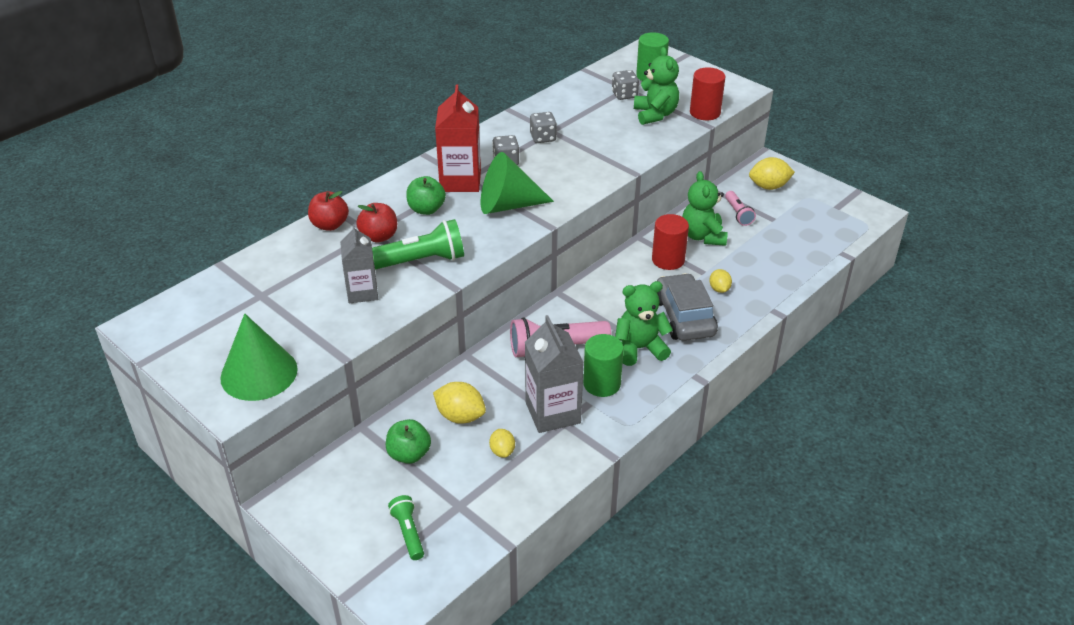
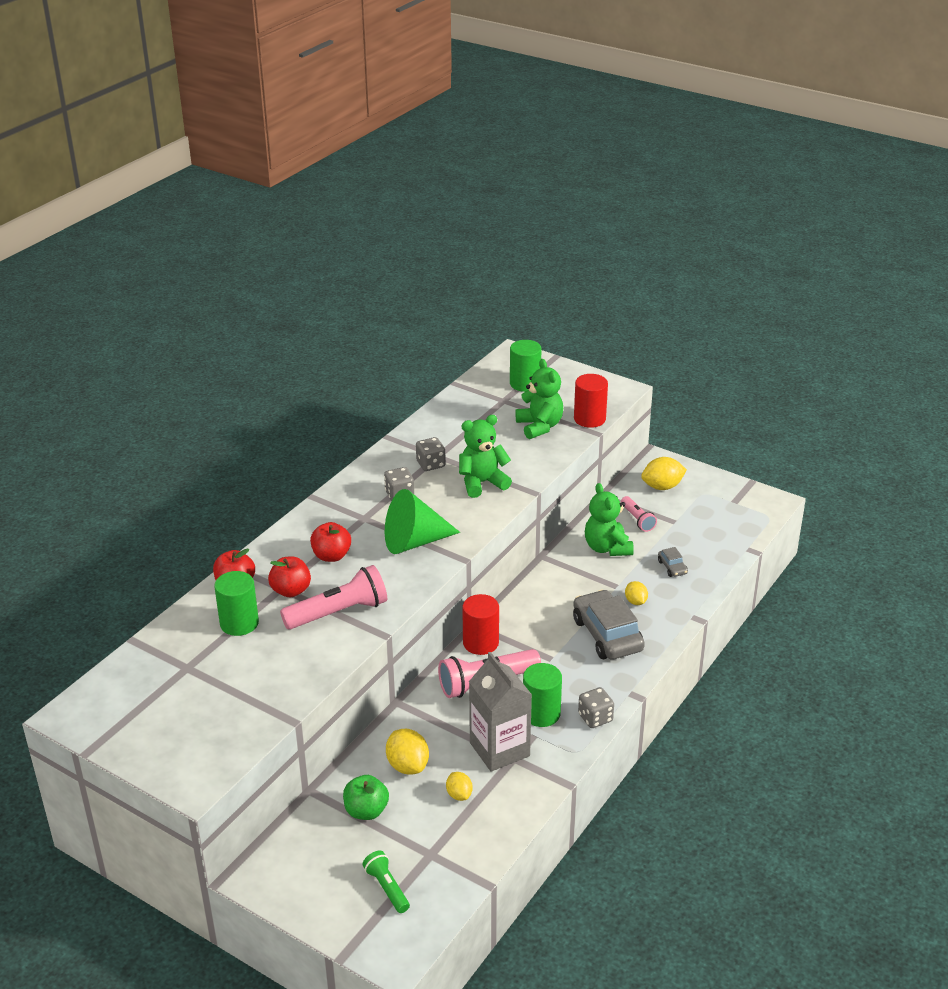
camera: 10 degrees left, 5 degrees down
green cone [220,314,298,401] -> none
grey carton [340,224,378,303] -> none
green flashlight [372,219,464,270] -> pink flashlight [280,565,387,630]
green apple [406,176,446,215] -> red apple [310,522,351,562]
yellow lemon [433,382,486,424] -> yellow lemon turned 45 degrees clockwise [386,729,429,775]
red carton [435,84,481,192] -> none
grey dice [612,70,639,100] -> grey dice moved to [578,687,614,728]
green teddy bear [615,281,673,366] -> green teddy bear moved to [459,415,512,498]
red cylinder [652,214,689,270] -> red cylinder moved to [462,594,499,655]
none -> green cylinder [214,571,259,636]
none -> grey car [658,547,688,577]

